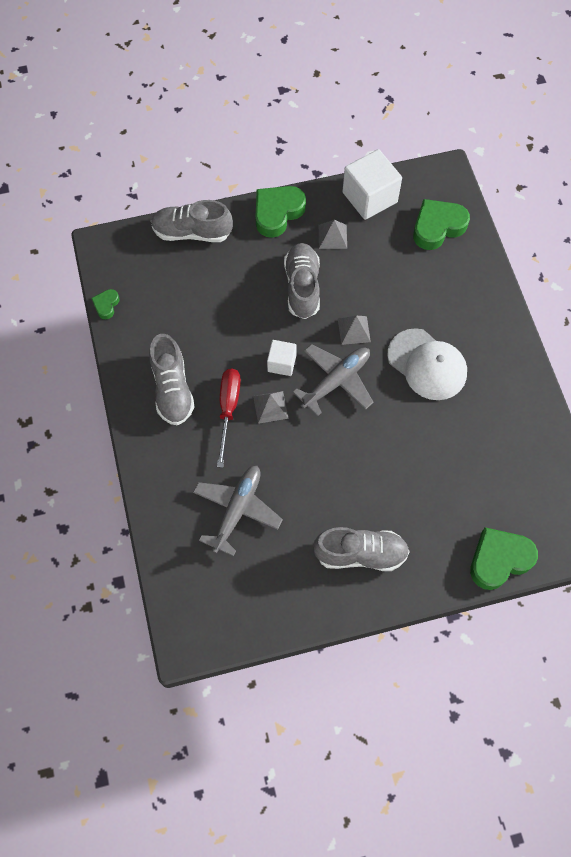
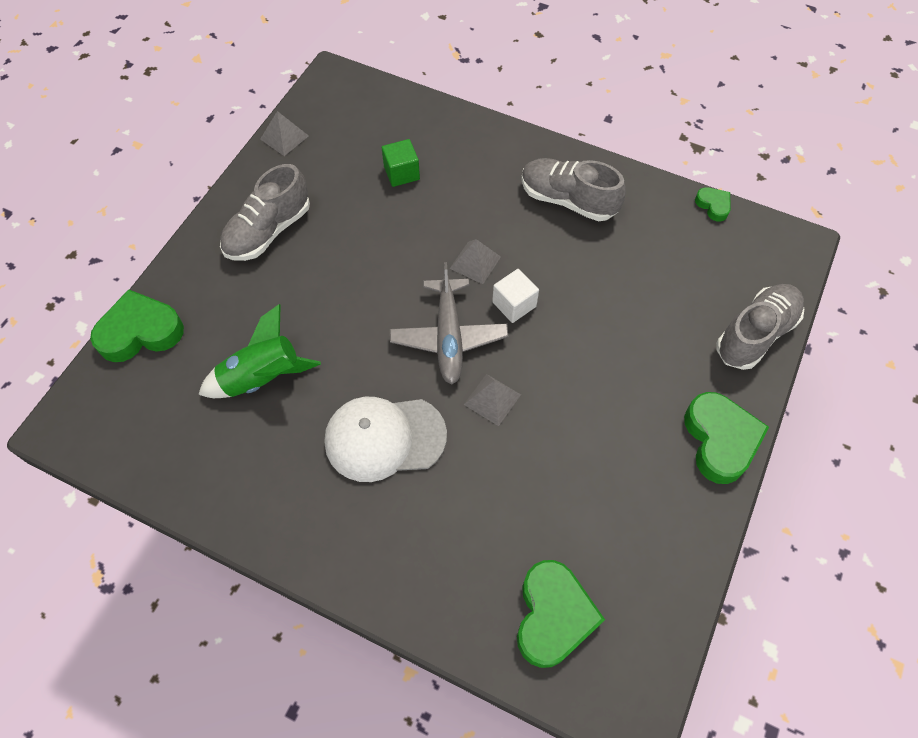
camera: 130 degrees right, 5 degrees down
grey plane [193,466,283,556] -> green cube [382,139,420,187]
red screwdriver [217,369,241,468] -> none
grey shoe [284,243,320,319] -> none
grey pyramid [319,220,347,249] -> grey pyramid moved to [260,111,309,156]
white cube [342,149,402,220] -> none
green heart [470,527,538,590] -> green heart turned 120 degrees counterclockwise [90,289,184,362]
none -> green rocket [198,304,321,398]

